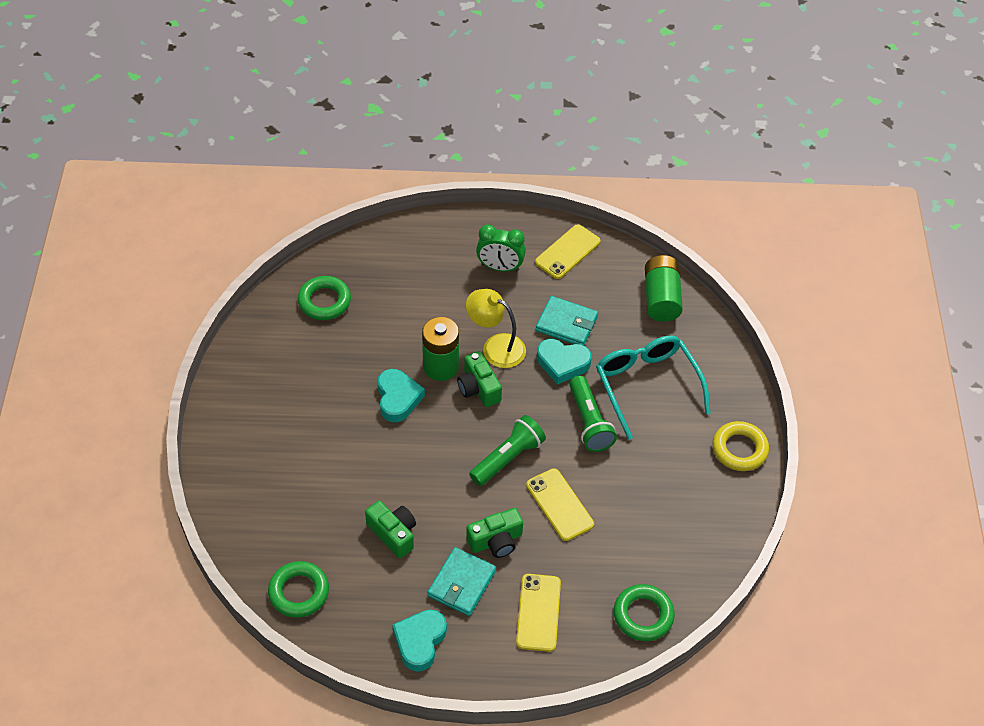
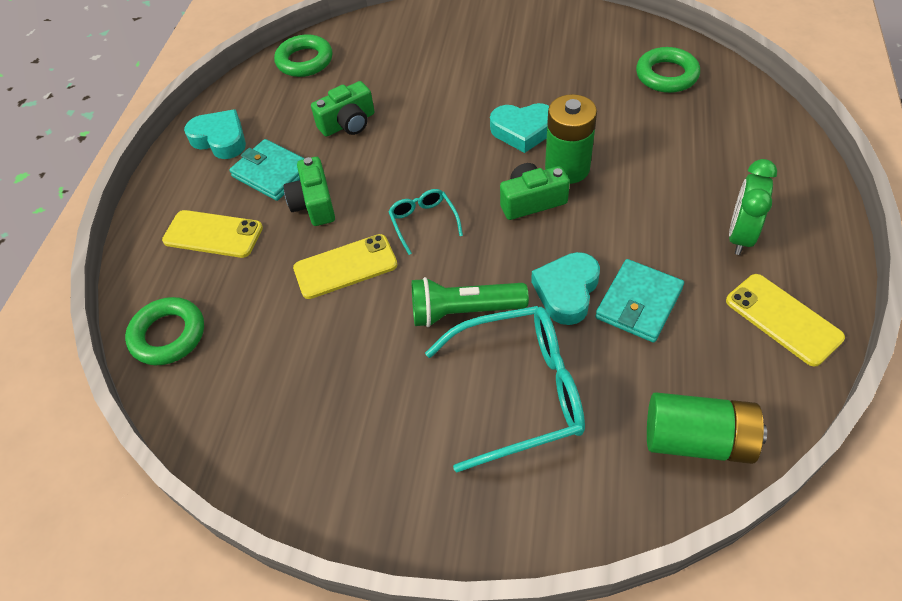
camera: 105 degrees right, 0 degrees up
yellow lamp [466,289,526,368] -> none
green flashlight [469,415,546,486] -> turquoise glasses [388,189,463,255]
yellow ring [713,421,769,471] -> none

